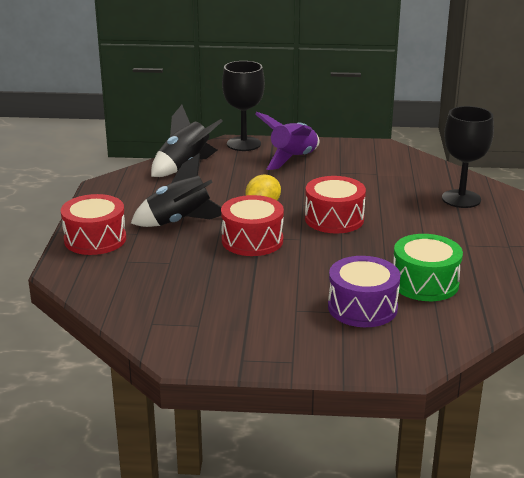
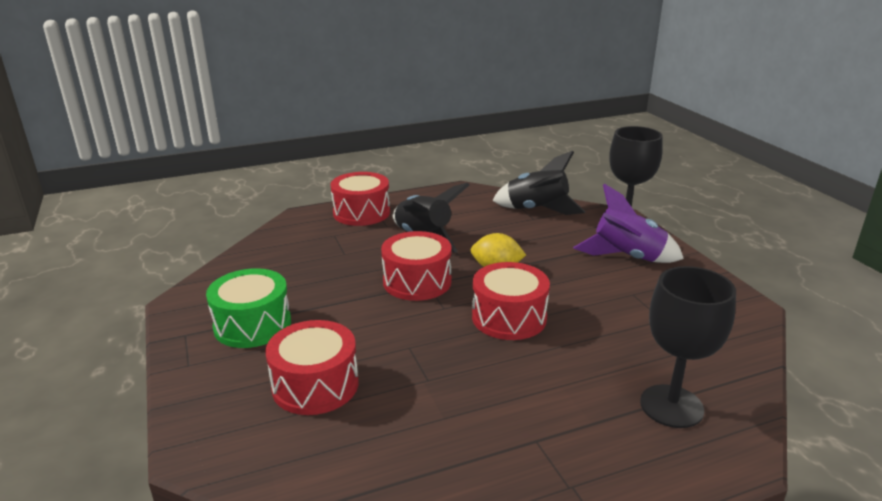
camera: 65 degrees right, 0 degrees up
purple drum [328,256,401,327] -> red drum [265,320,359,415]
green drum [393,234,463,301] -> green drum moved to [206,268,291,348]

